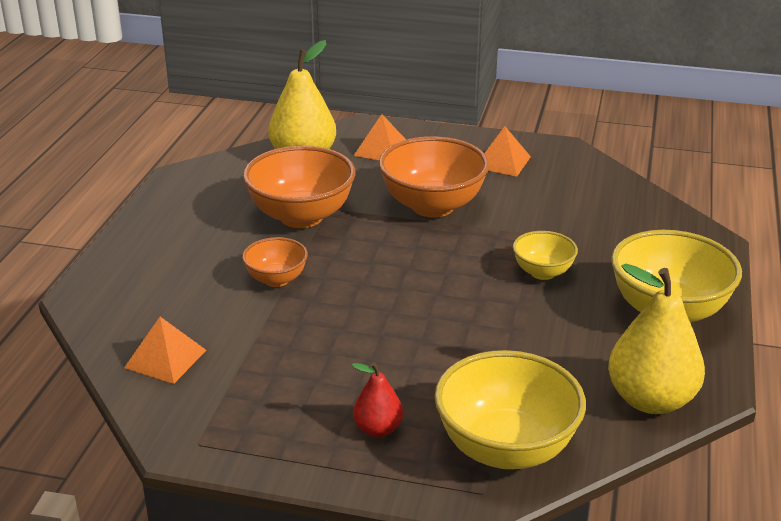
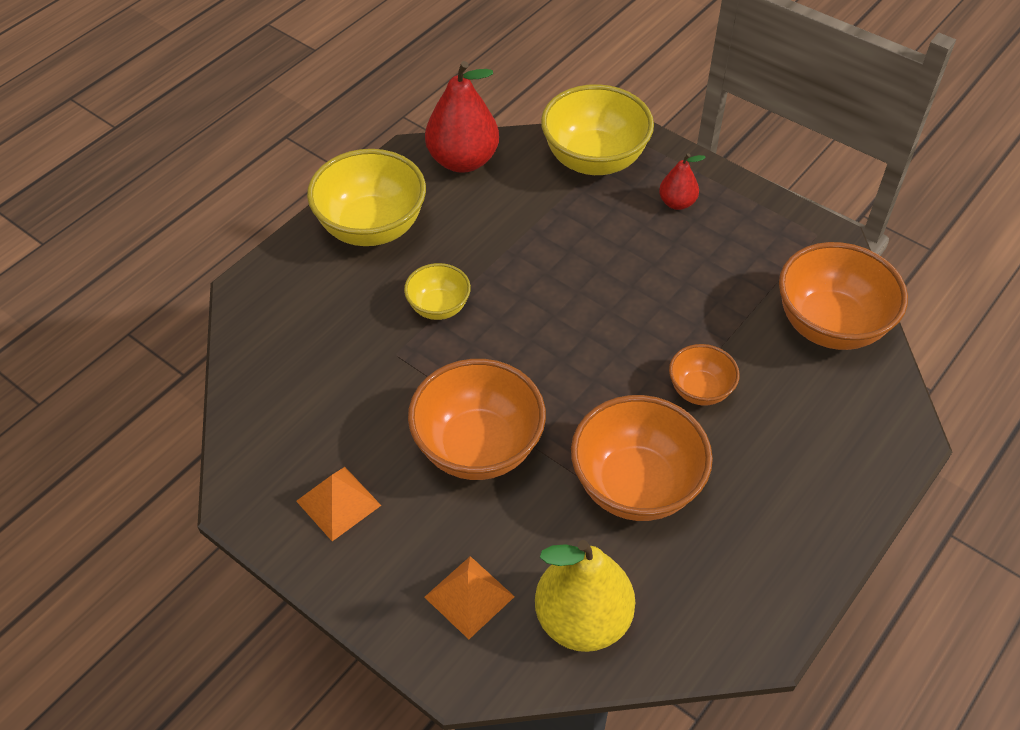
camera: 155 degrees left, 20 degrees up
orange pyramid [124,317,206,384] -> orange bowl [779,242,908,350]
yellow pear [608,264,705,414] -> red pear [425,61,499,173]

